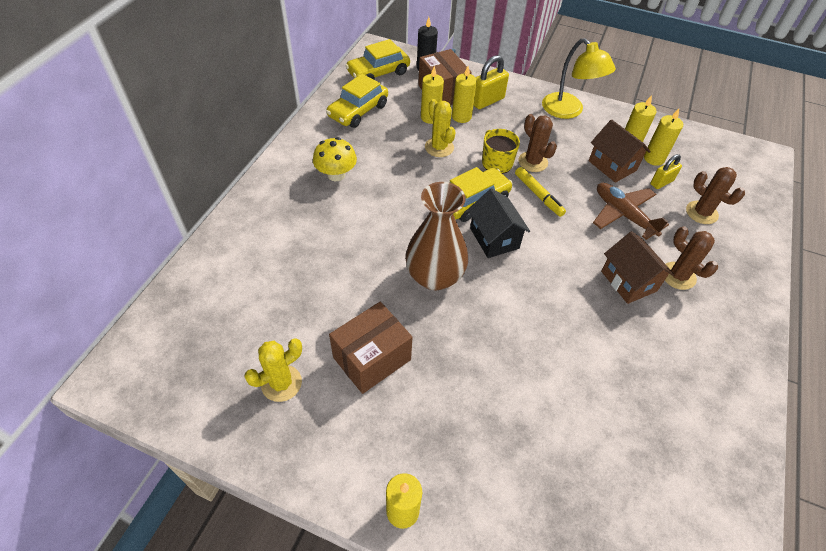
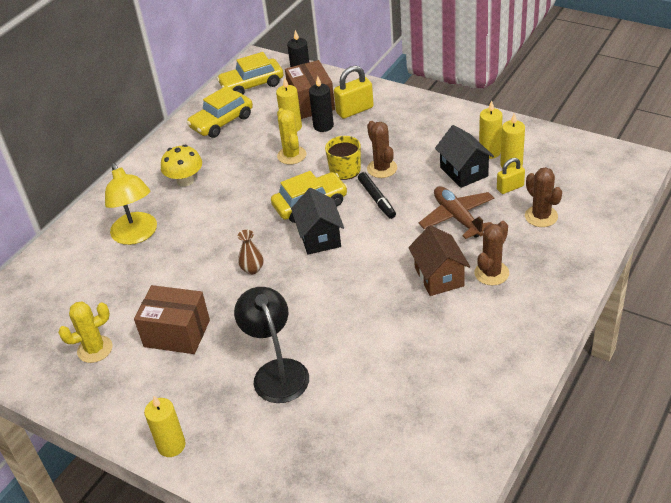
camera: 15 degrees right, 10 degrees down
brown box [329,302,412,394] -> brown box turned 45 degrees clockwise [134,285,210,354]
brown vase [405,182,468,290] -> brown vase [238,230,263,274], size x0.44
yellow candle [452,66,477,123] -> black candle [309,76,334,132]
yellow marker [515,167,566,217] -> black marker [358,172,396,219]
yellow lamp [542,38,616,119] -> yellow lamp moved to [105,163,157,245]
brown house [589,119,651,183] -> black house [435,125,494,188]
brown cactus [665,226,718,290] -> brown cactus turned 60 degrees clockwise [474,221,509,286]
none -> black lamp [234,287,309,403]

